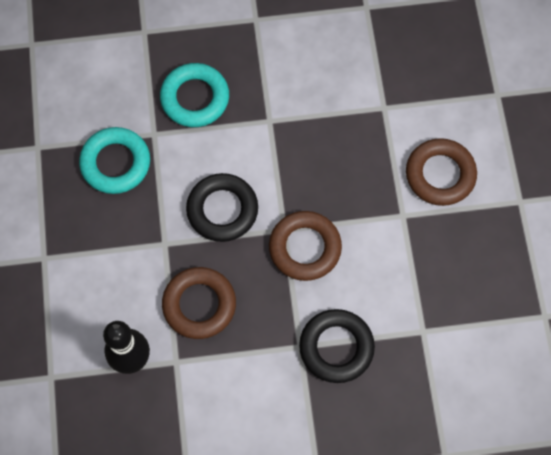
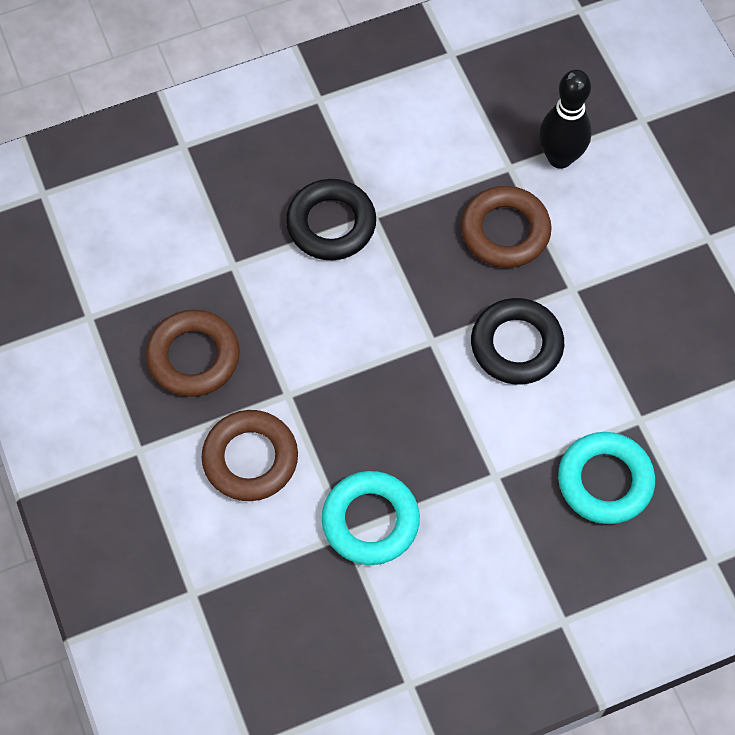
camera: 165 degrees right, 5 degrees down
turquoise ring [79,127,150,194] -> turquoise ring moved to [322,471,420,565]
brown ring [269,211,342,281] -> brown ring moved to [146,309,240,397]

